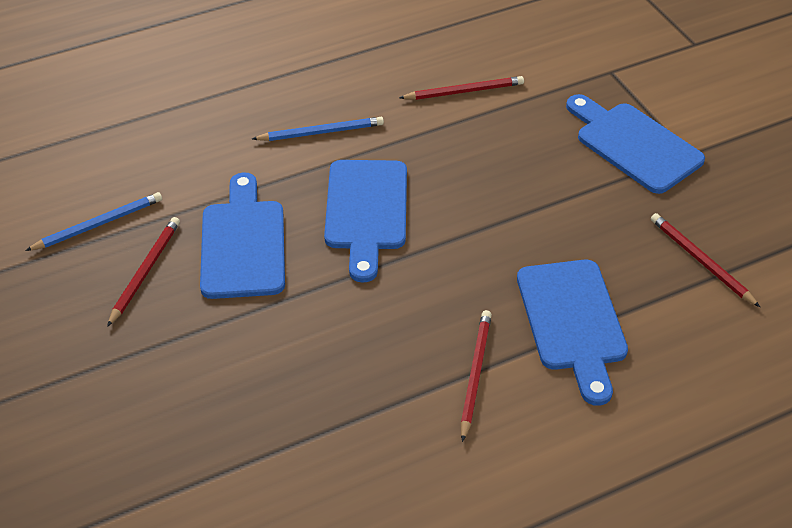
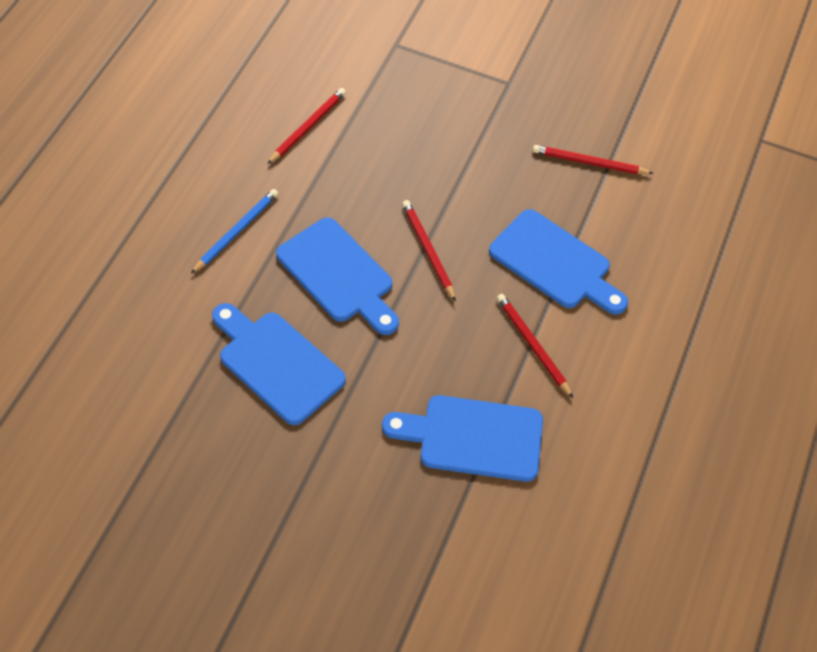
camera: 45 degrees left, 10 degrees up
blue pencil [25,192,162,251] -> none
red pencil [107,217,180,327] -> red pencil moved to [402,200,456,302]
blue cutting board [566,94,705,194] -> blue cutting board moved to [382,395,543,482]

